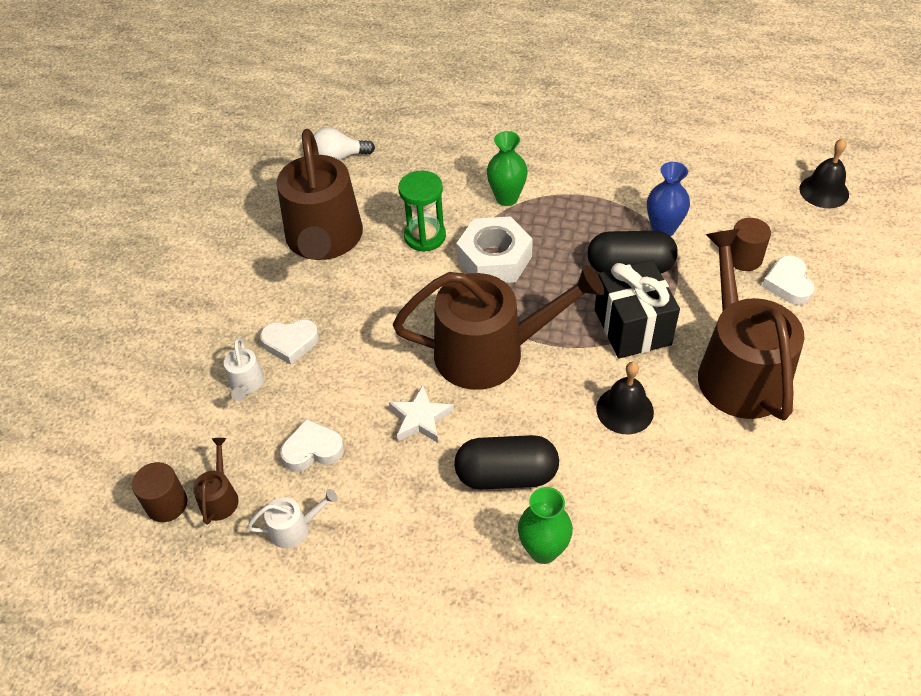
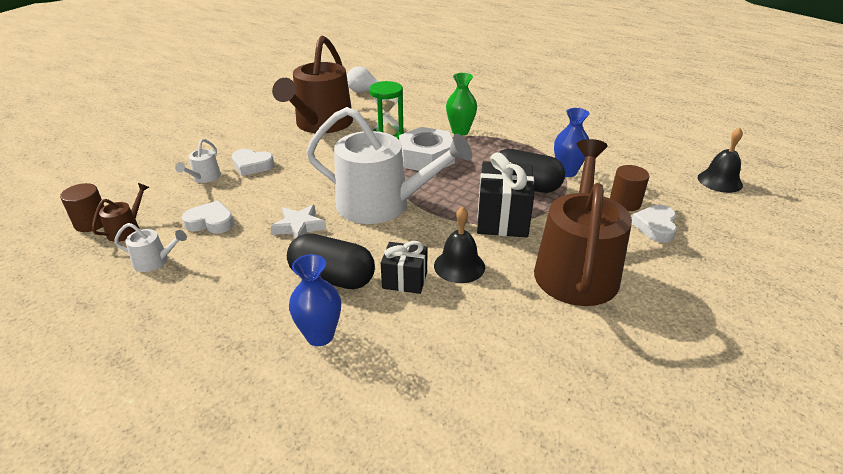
camera: 20 degrees right, 15 degrees down
brown watering can [393,265,604,390] -> white watering can [306,107,472,224]
green vase [518,487,573,564] -> blue vase [289,254,341,346]
none -> black gift [381,241,427,294]

